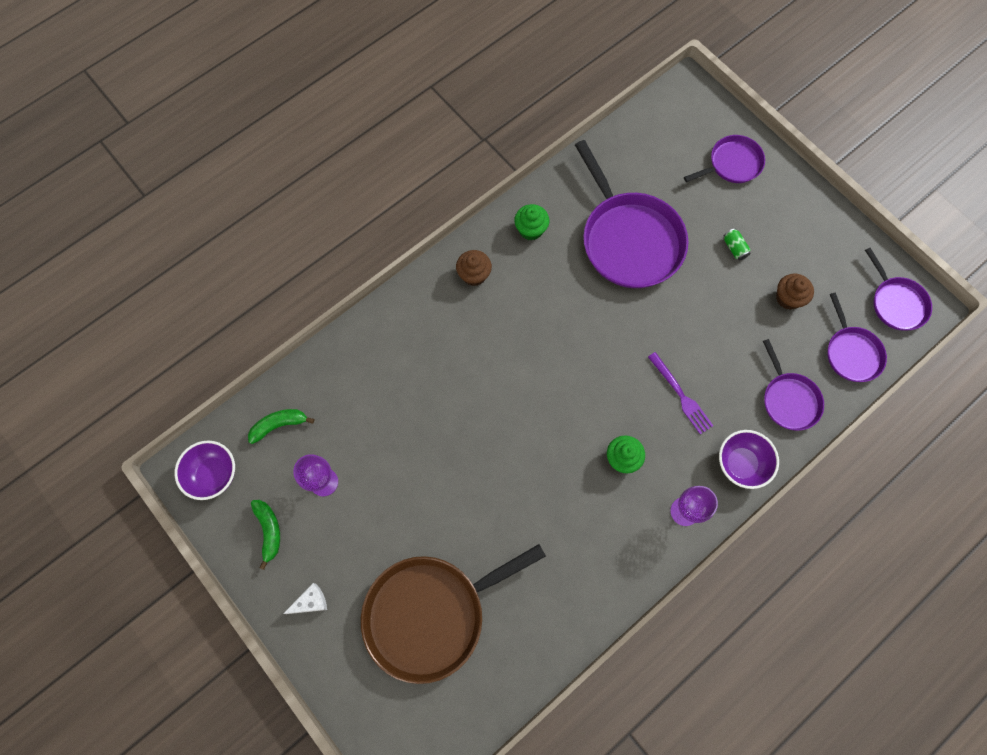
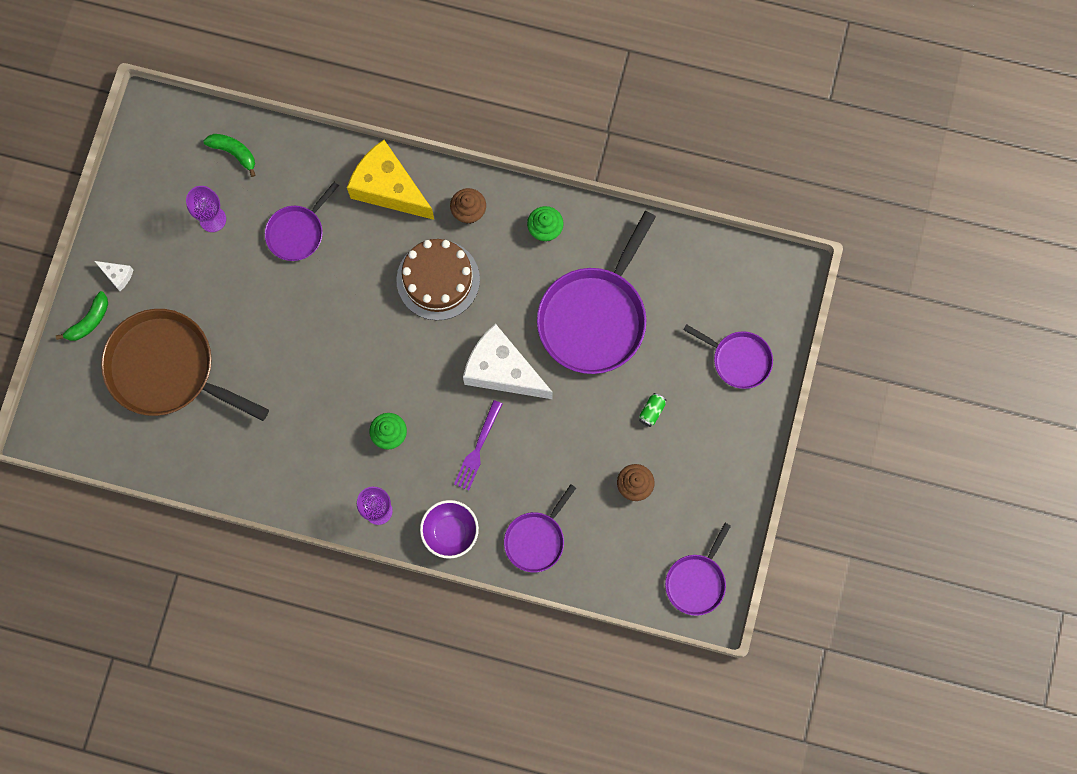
camera: 55 degrees right, 5 degrees up
purple bowl [174,440,235,500] -> none
green banana [251,500,280,570] -> green banana moved to [56,291,108,341]
purple pan [827,292,887,382] -> purple pan moved to [265,182,339,261]
none -> yellow cheese [347,140,434,220]
none -> brown cake [396,239,480,320]
none -> white cheese [463,323,553,399]

